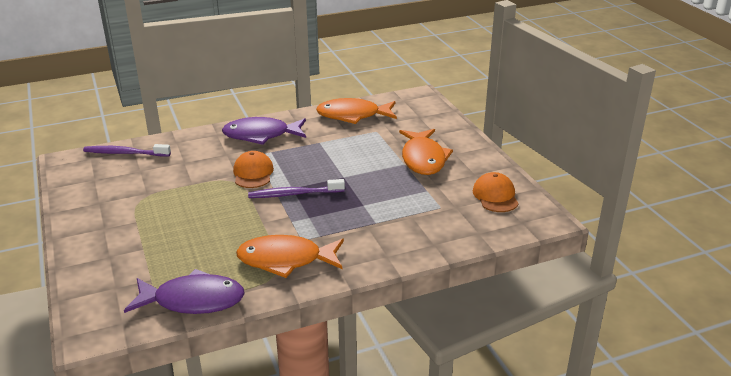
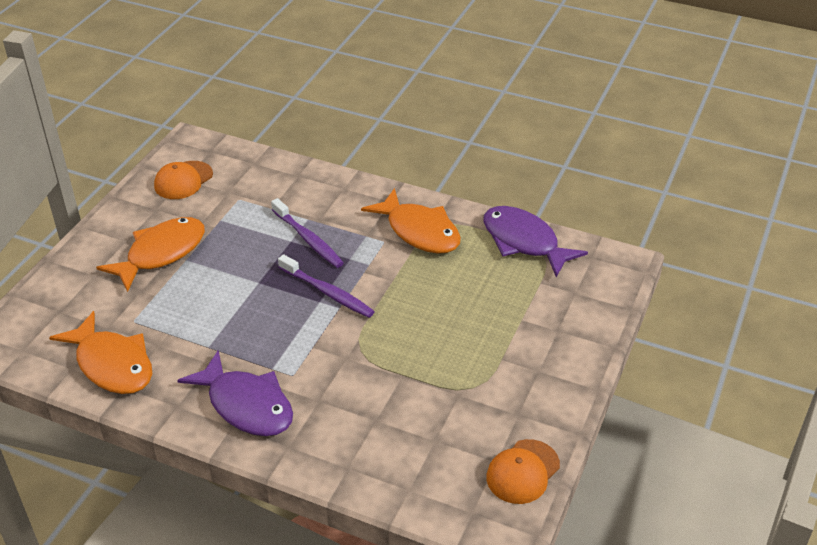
camera: 135 degrees left, 10 degrees up
purple toothbrush [83,144,171,156] -> purple toothbrush moved to [271,198,344,268]
orange cap [233,151,274,188] -> orange cap moved to [486,439,560,504]

